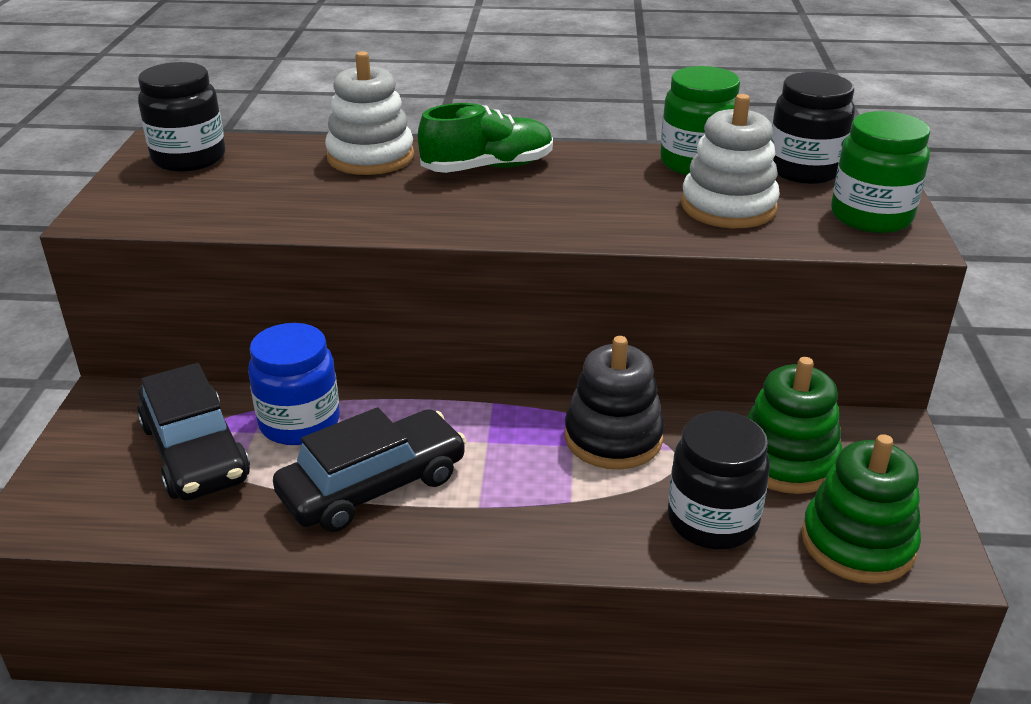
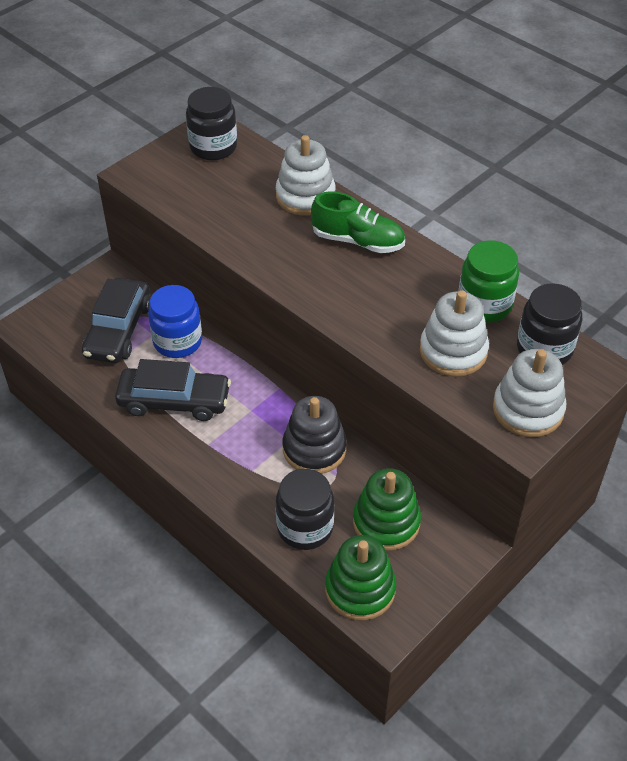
camera: 40 degrees right, 15 degrees up
green jar [831,111,930,233] -> white stacking toy [493,349,566,437]

